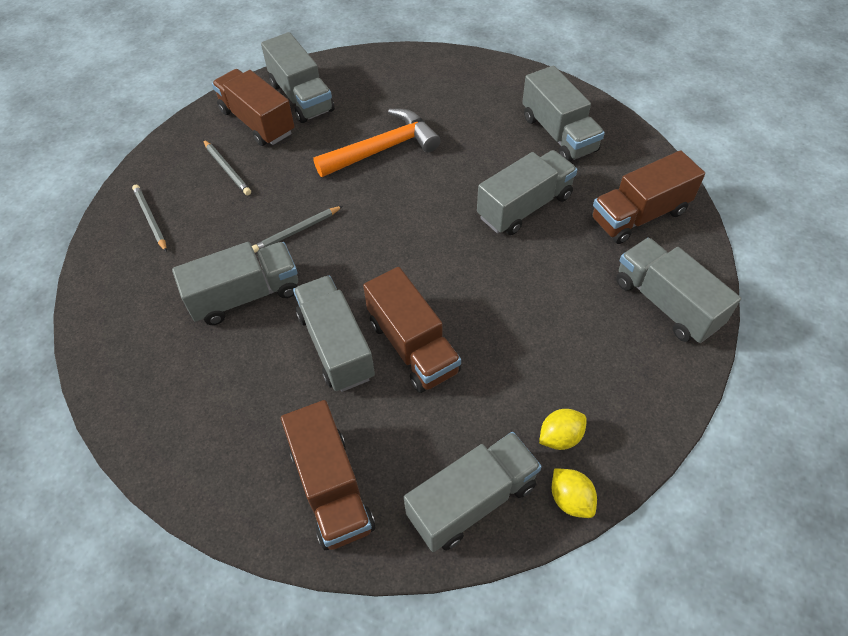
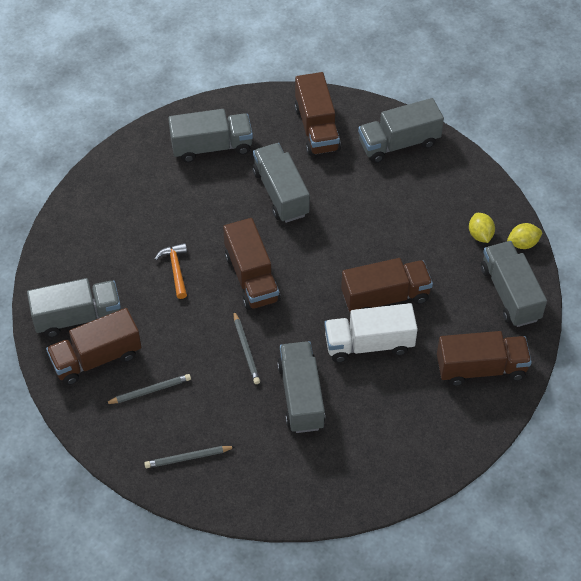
camera: 75 degrees left, 0 degrees up
grey truck [293,275,375,392] -> white truck [324,303,418,363]
orange hammer [313,109,441,177] -> orange hammer [154,243,187,299], size x0.56
none -> brown truck [223,218,280,310]

